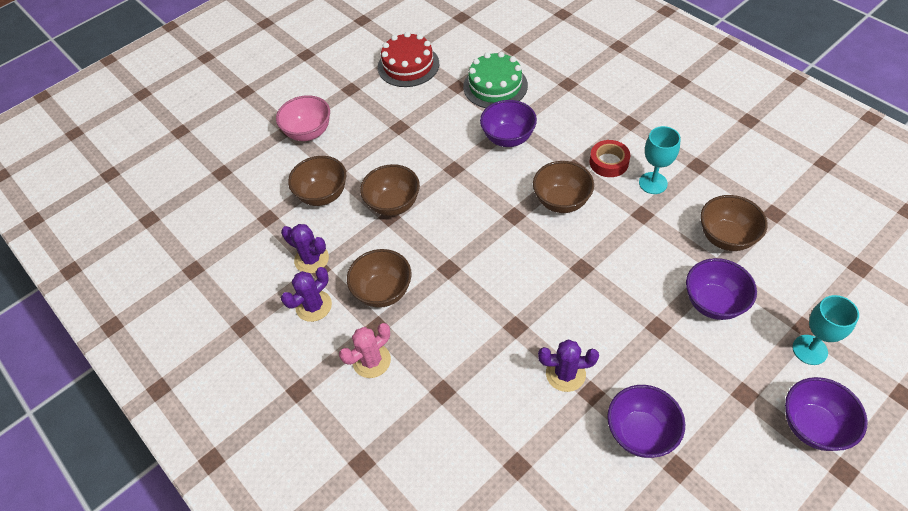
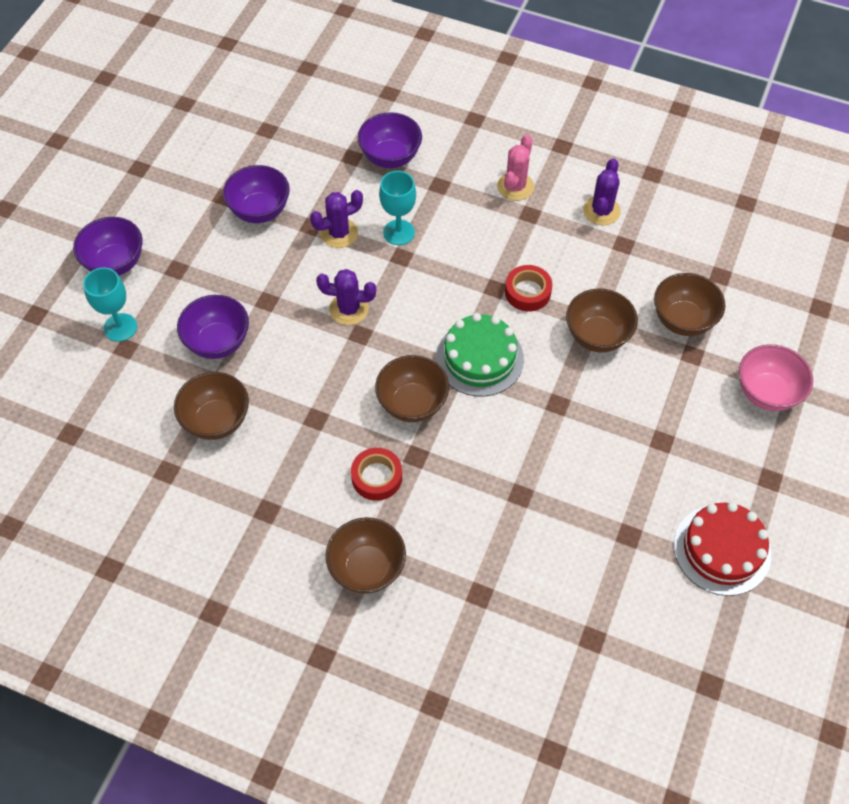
camera: 150 degrees right, 5 degrees up
purple cactus [281,224,329,274] -> purple cactus moved to [316,269,376,325]
brown bowl [347,249,412,308] -> brown bowl moved to [326,517,406,594]
green cake [463,52,528,108] -> green cake moved to [436,313,524,397]
purple bowl [480,100,537,147] -> purple bowl moved to [358,112,422,168]
turquoise goblet [639,126,681,194] -> turquoise goblet moved to [379,171,416,245]
none -> red tape [505,265,552,311]

